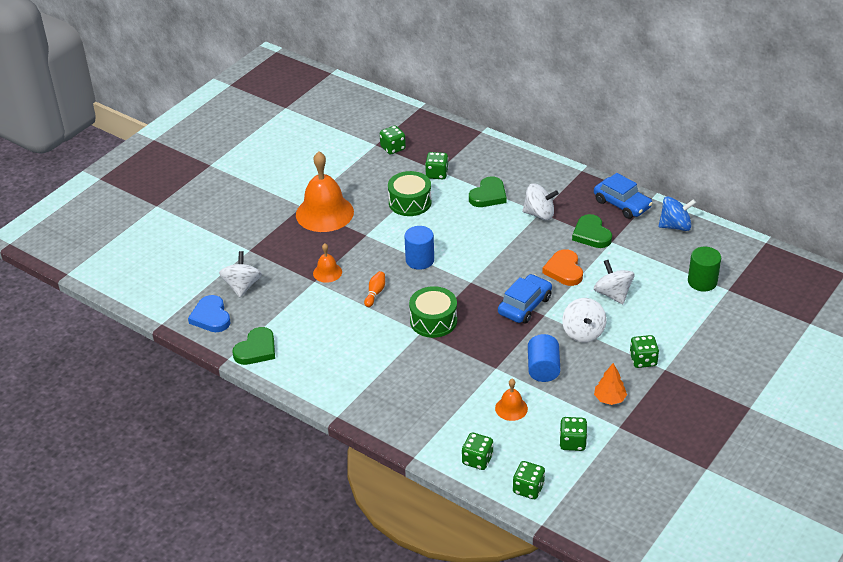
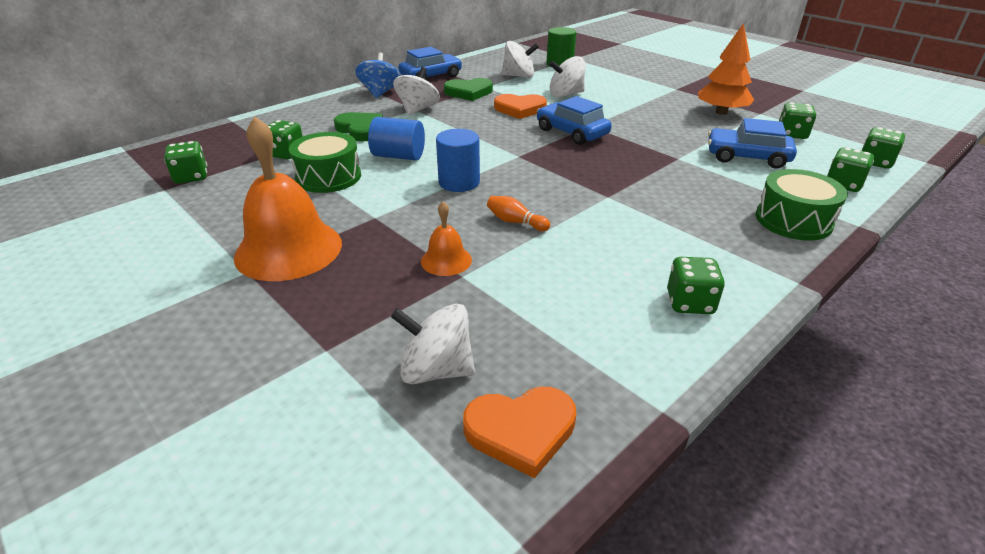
camera: 80 degrees left, 5 degrees down
blue heart [188,295,231,332] -> orange heart [463,387,577,478]
green heart [233,327,275,365] -> none
green drum [409,286,457,338] -> green drum moved to [756,169,848,241]
orange bell [495,379,528,421] -> blue car [708,118,797,169]
blue cylinder [528,334,560,382] -> blue cylinder moved to [368,117,425,160]
white spinning top [562,298,606,342] -> white spinning top moved to [501,41,539,78]
orange tree [594,363,627,405] -> orange tree [698,23,754,115], size x1.59
green dice [630,335,659,368] -> green dice moved to [667,257,725,314]
blue spinning top [658,196,696,231] -> blue spinning top moved to [355,52,401,98]

